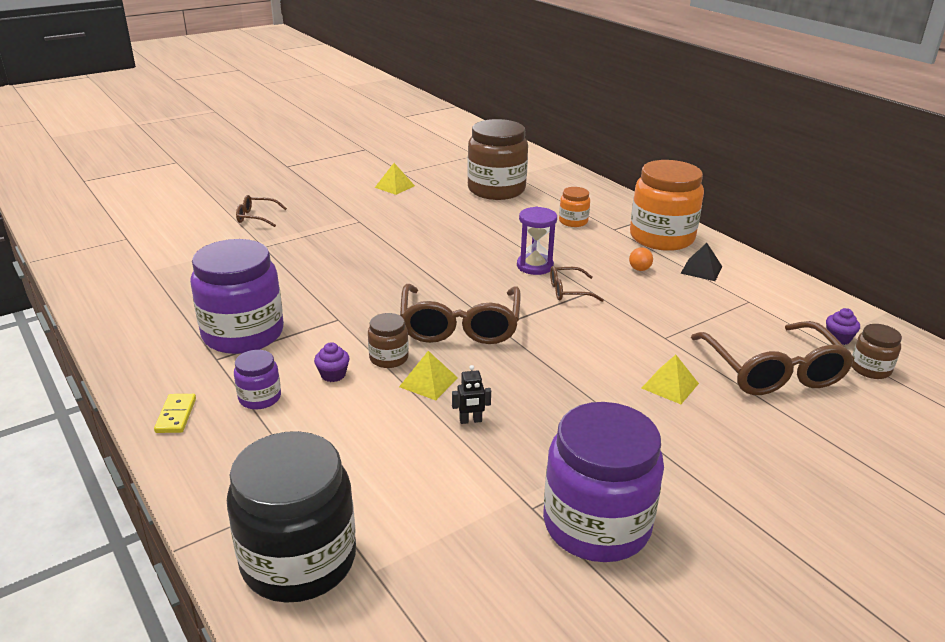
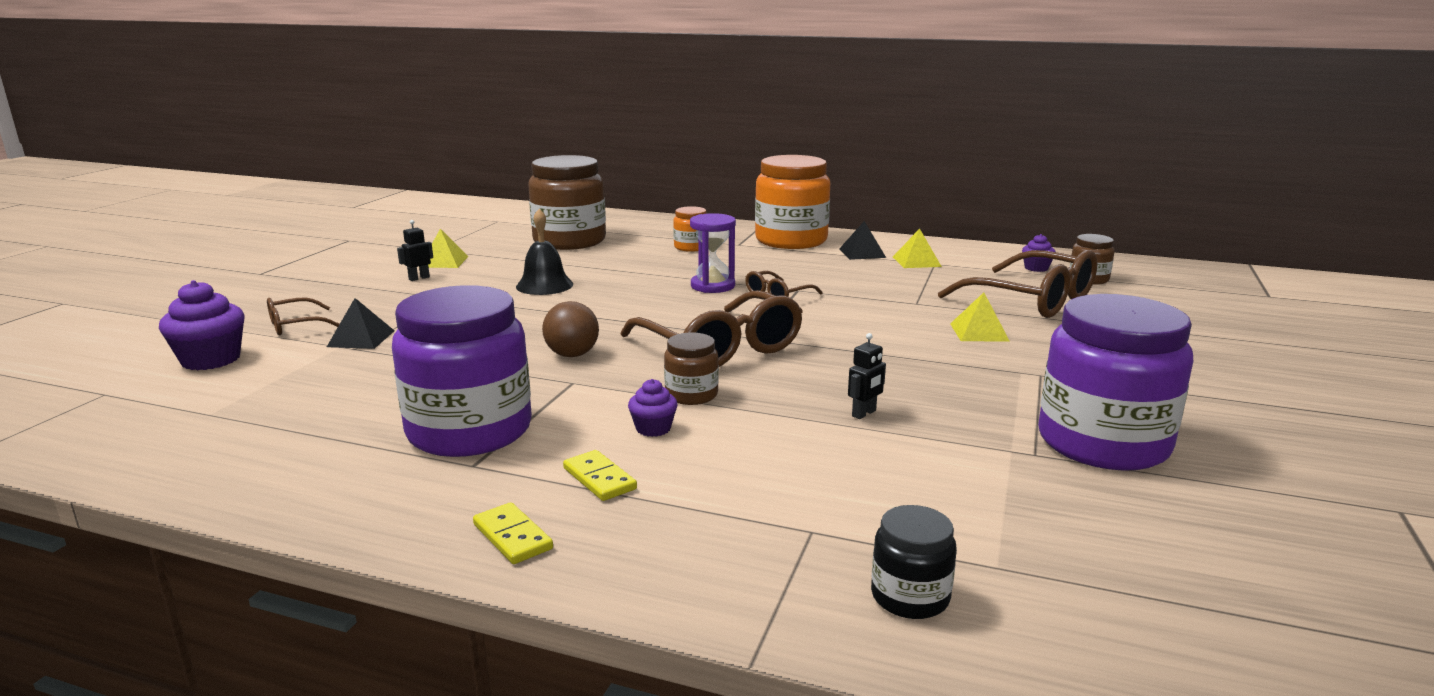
camera: 35 degrees left, 10 degrees down
black jar [227,431,356,603] -> black jar [871,505,957,619], size x0.47
purple jar [234,350,281,409] -> yellow domino [563,450,637,501]
yellow pyramid [399,351,458,400] -> yellow pyramid moved to [893,228,942,268]
orange ball [629,247,653,271] -> none
none -> purple cupcake [159,280,245,370]
none -> black pyramid [327,298,395,349]
none -> black robot [397,220,433,281]
none -> black bell [516,209,573,295]
none -> brown ball [542,301,599,357]

